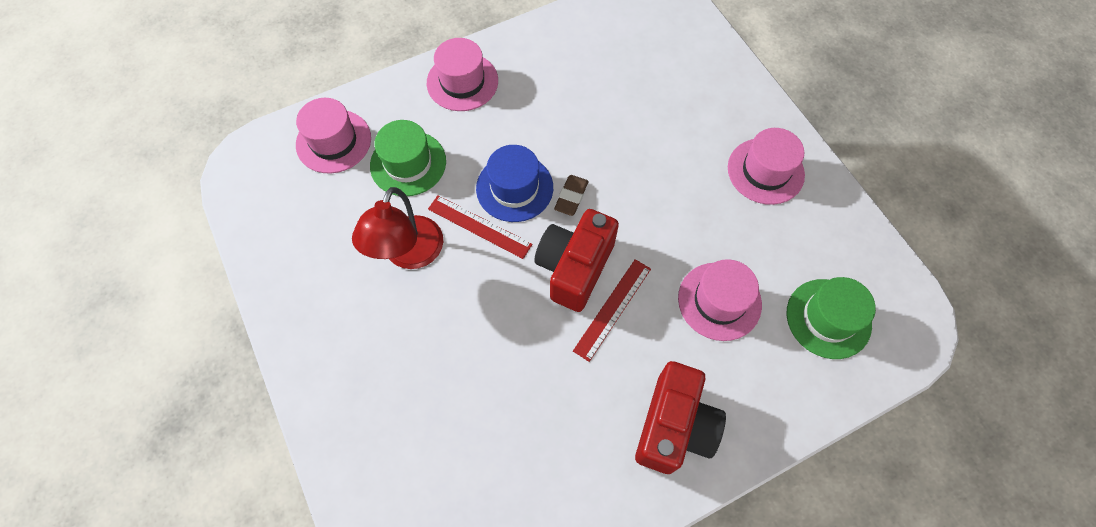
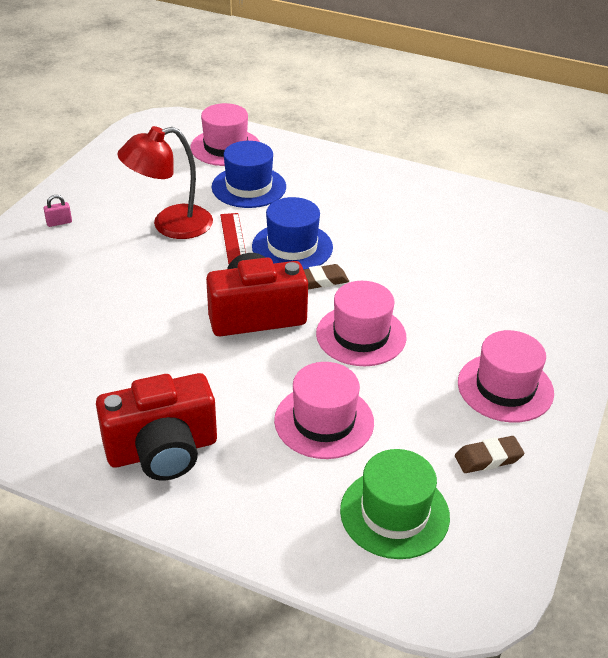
camera: 50 degrees right, 25 degrees down
green hat [370,120,446,196] -> blue hat [212,141,286,208]
pink hat [427,38,498,111] -> pink hat moved to [316,281,407,366]
red ruler [573,259,651,362] -> none
none -> pink padlock [44,195,72,227]
none -> brown eraser [455,436,524,473]

